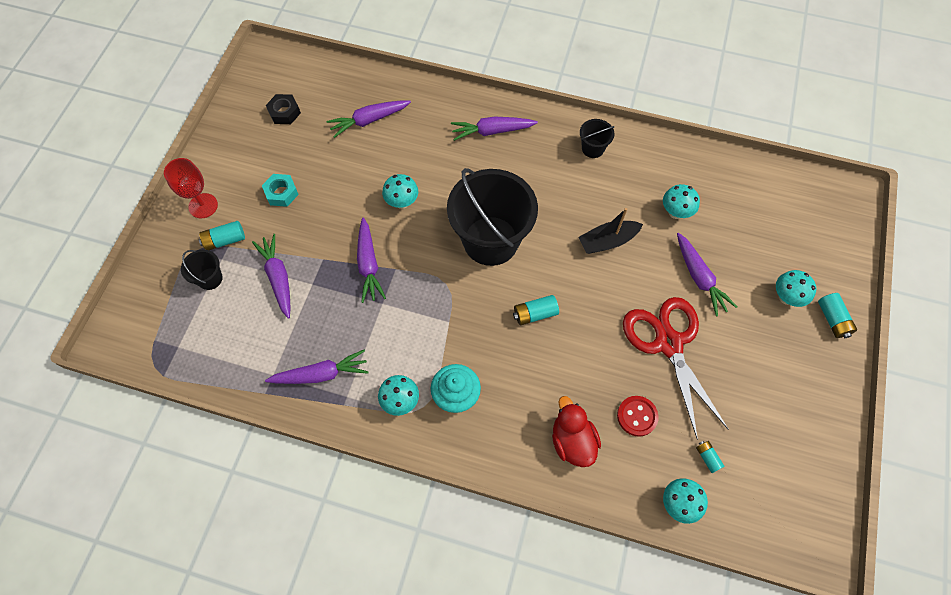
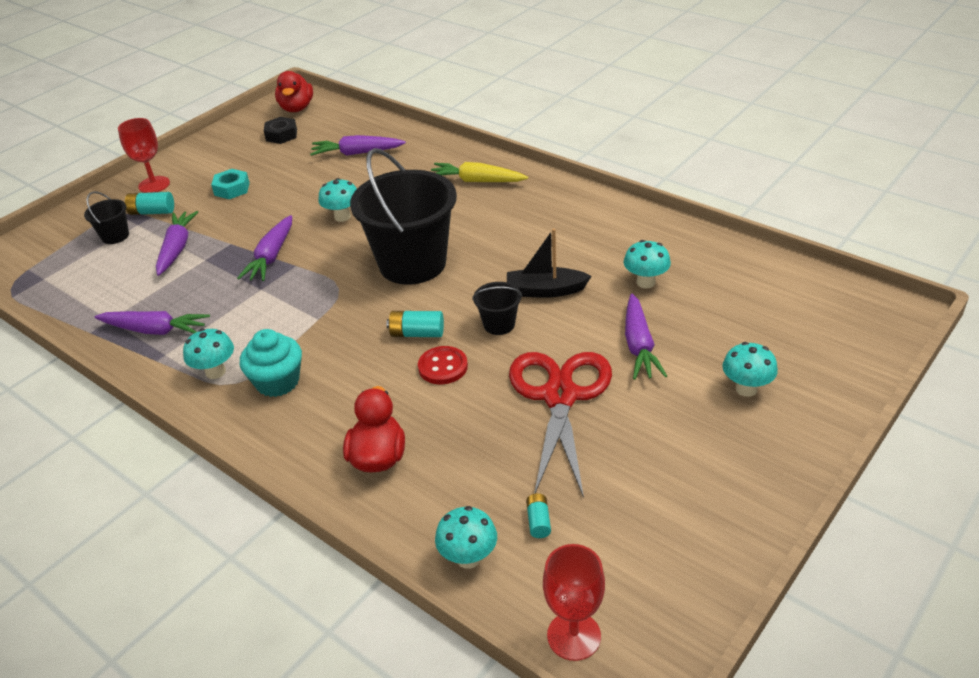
camera: 25 degrees right, 25 degrees down
purple carrot [451,117,538,141] -> yellow carrot [431,162,528,182]
black bucket [580,119,614,158] -> black bucket moved to [472,282,522,335]
red button [617,396,659,437] -> red button moved to [418,346,468,384]
turquoise battery [818,293,857,338] -> none
none -> red duck [275,71,313,112]
none -> red goblet [543,544,605,661]

